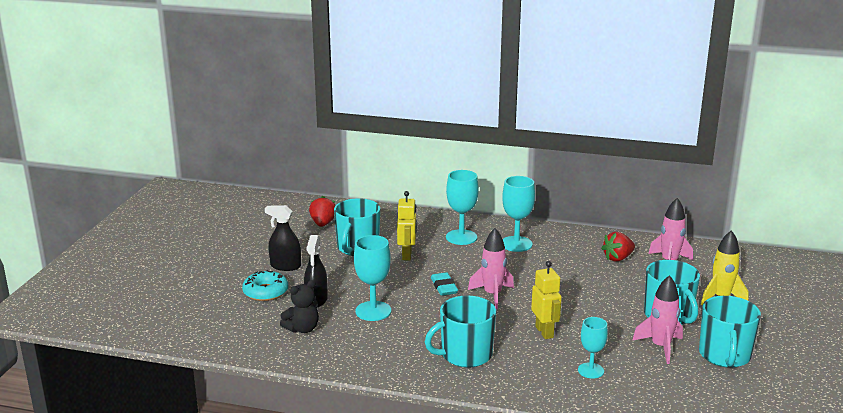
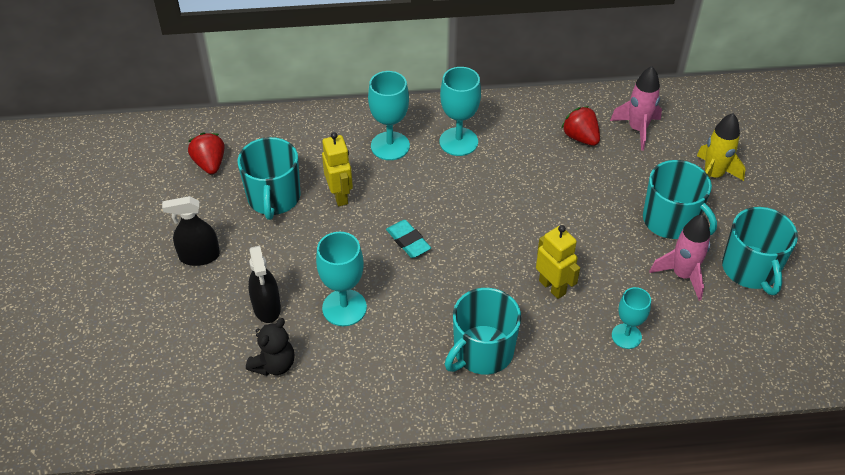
camera: 20 degrees left, 25 degrees up
turquoise donut [242,270,288,301] -> none
pink rocket [468,228,514,309] -> none
red strawberry [601,232,635,262] -> red strawberry turned 105 degrees clockwise [562,106,600,146]

